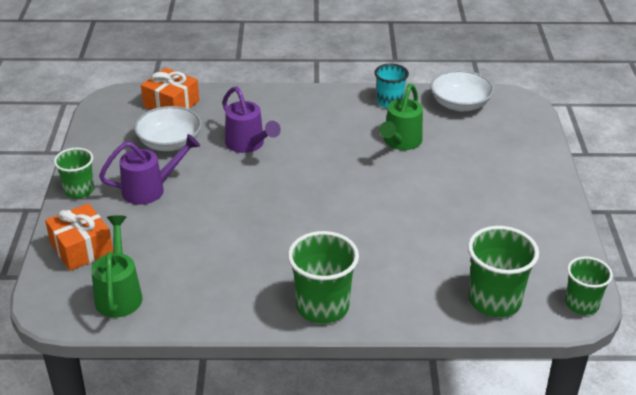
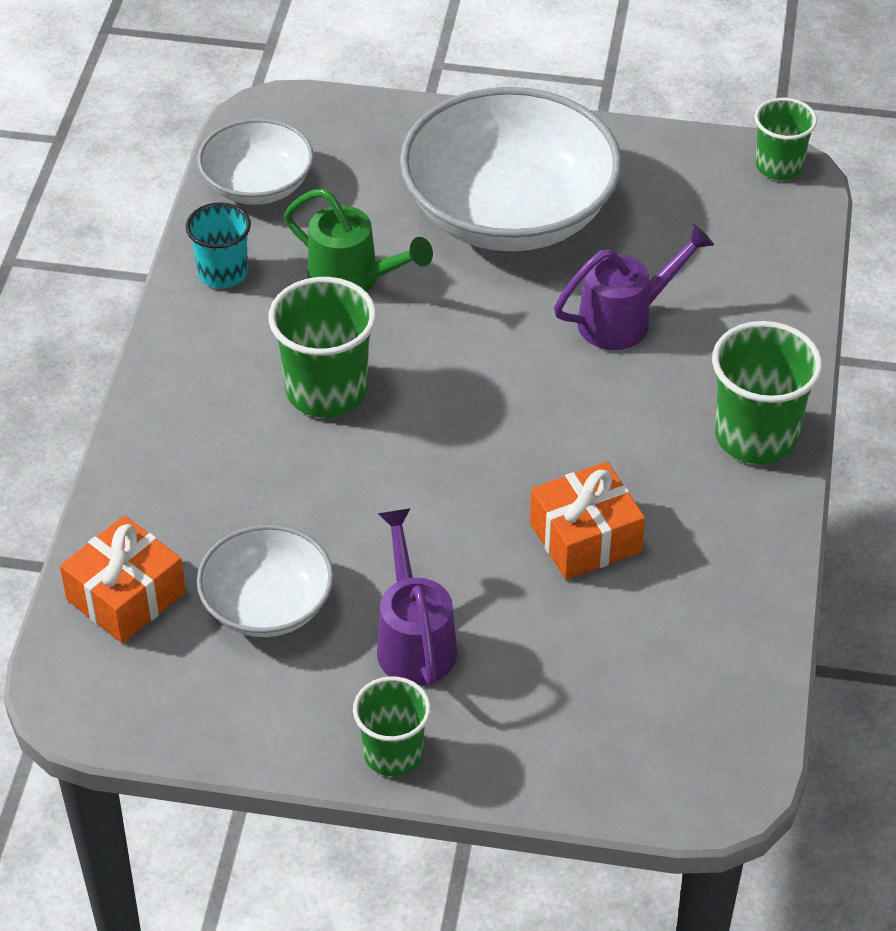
camera: 80 degrees left, 10 degrees up
orange gift [45,203,113,271] -> orange gift moved to [530,462,645,580]
green watering can [91,215,142,318] -> none
purple watering can [222,86,281,153] -> purple watering can moved to [554,224,714,350]
green cup [468,226,539,317] -> green cup moved to [268,277,377,418]
none -> white bowl [400,87,622,251]

